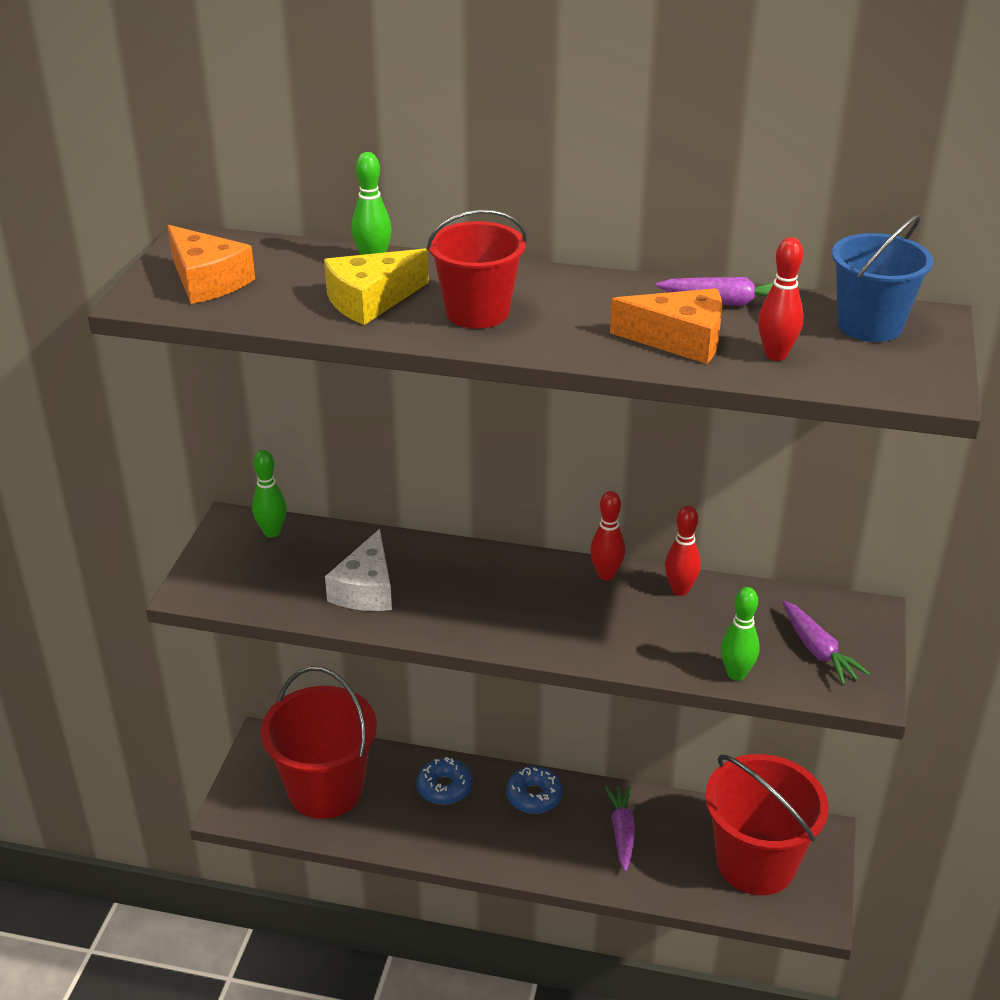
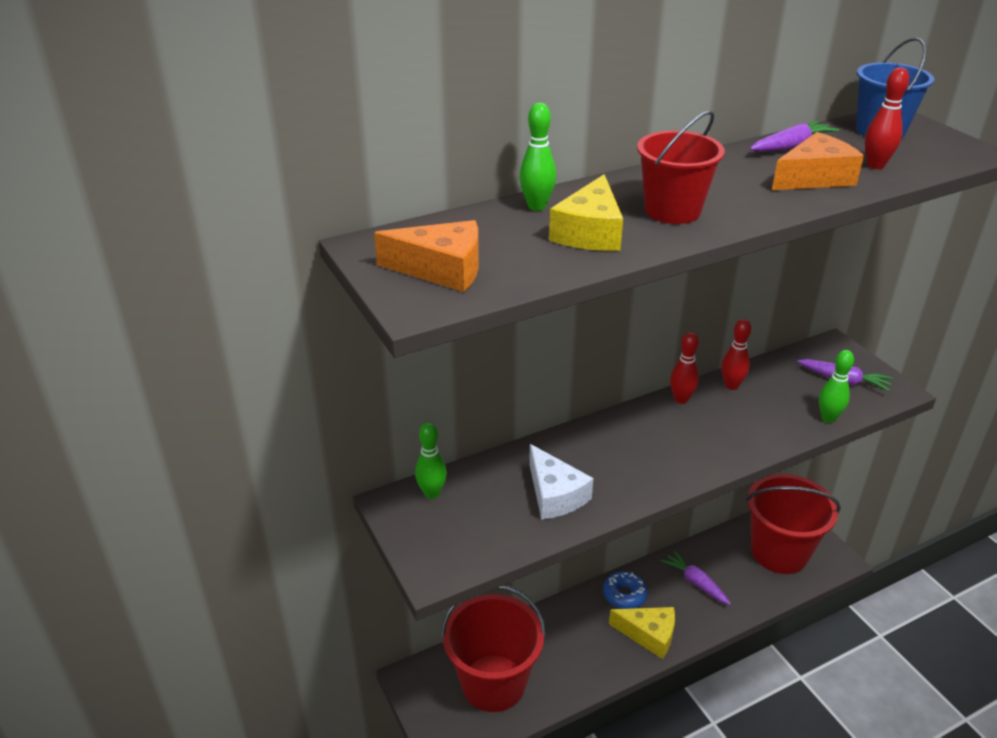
camera: 40 degrees left, 0 degrees up
blue donut [417,757,473,805] -> none
none -> yellow cheese [609,607,675,659]

